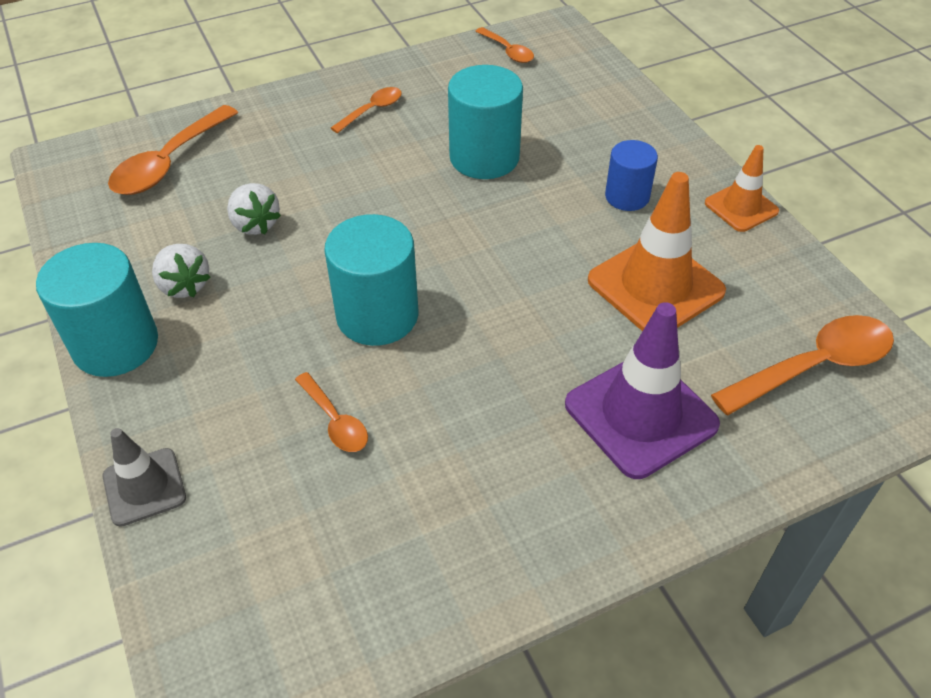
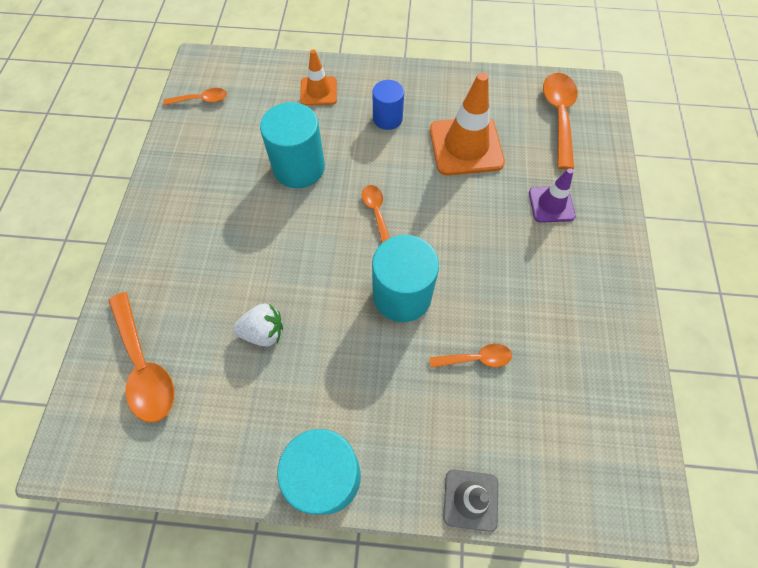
camera: 60 degrees left, 15 degrees up
white strawberry [152,244,210,298] -> none
orange spoon [331,87,402,133] -> orange spoon moved to [362,185,390,243]
purple traffic cone [565,302,720,479] -> purple traffic cone [529,168,576,223], size x0.58
orange traffic cone [705,145,779,232] -> orange traffic cone moved to [300,49,337,106]

